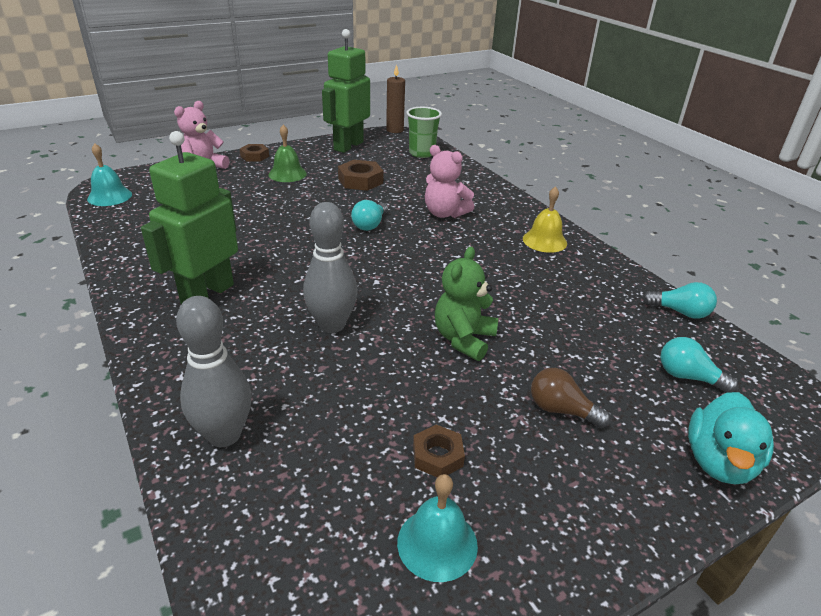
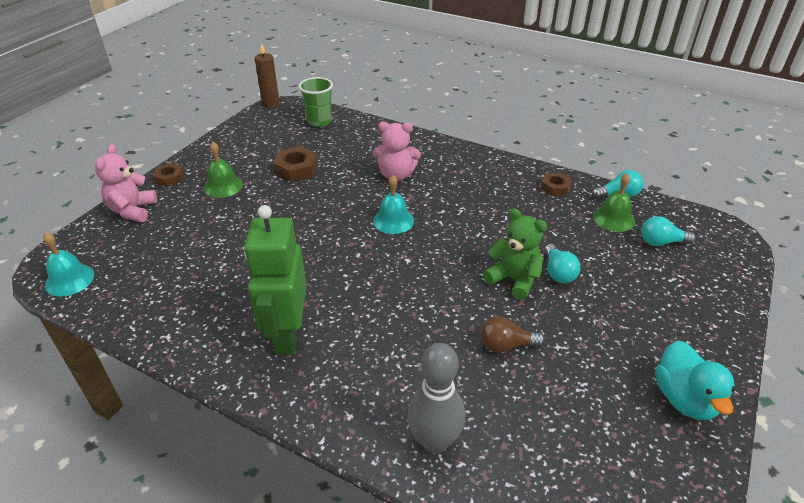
camera: 30 degrees left, 5 degrees up
grey bowling pin [303,202,357,333] -> none
green robot [322,29,370,153] -> none
turquoise light bulb [351,200,388,231] -> turquoise light bulb moved to [544,244,581,283]
turquoise bell [397,474,478,582] -> turquoise bell moved to [373,175,414,234]
brown nut [413,425,465,477] -> brown nut moved to [540,173,572,196]
green teddy bear [435,247,498,361] -> green teddy bear turned 135 degrees clockwise [483,208,547,300]
yellow bell [523,186,567,253] -> none
brown light bulb [531,368,611,428] -> brown light bulb moved to [480,316,545,353]
turquoise duck [688,392,774,485] -> turquoise duck moved to [655,340,736,420]
none -> green bell [593,173,635,232]

